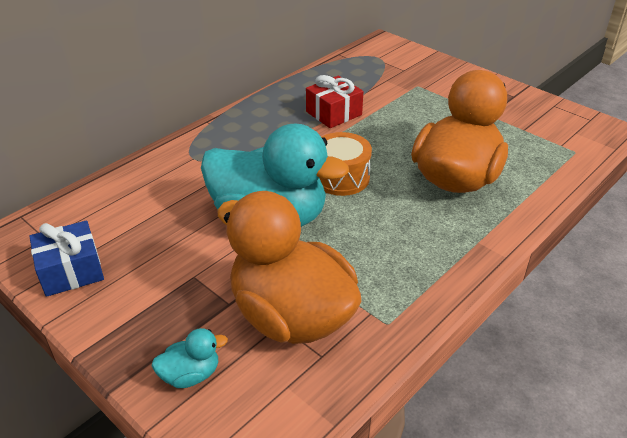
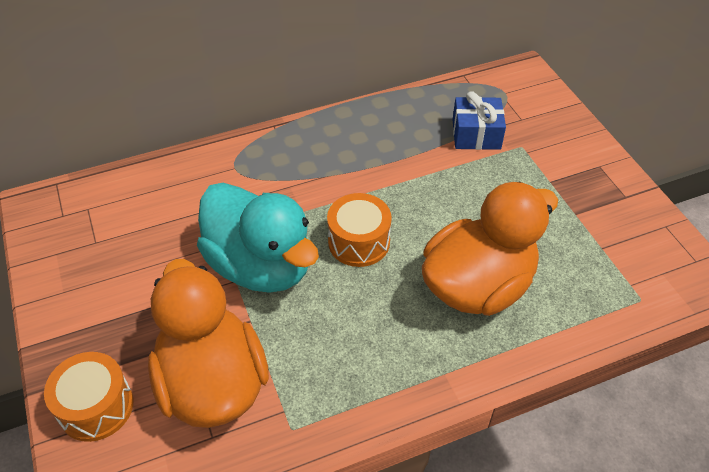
camera: 25 degrees right, 10 degrees up
blue gift [29,220,104,297] -> blue gift moved to [452,91,506,150]
turquoise duck [152,328,228,388] -> orange drum [44,352,134,442]
red gift [306,75,363,128] -> none

